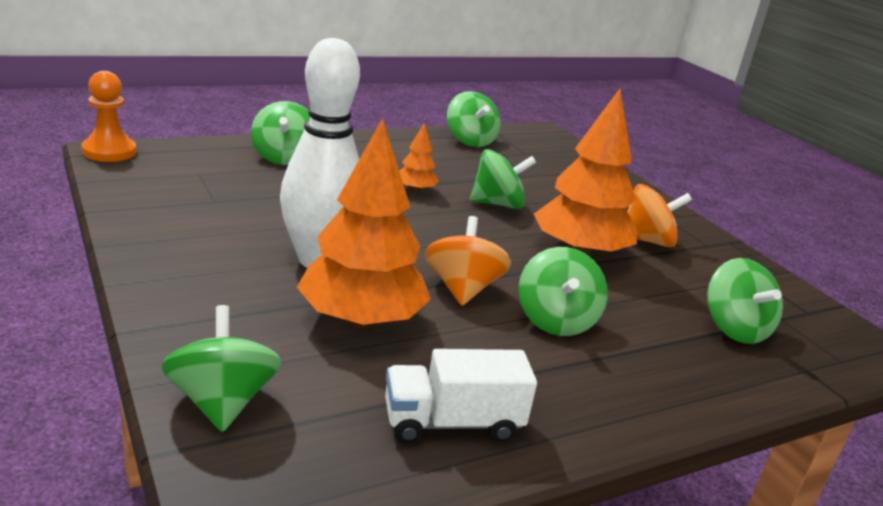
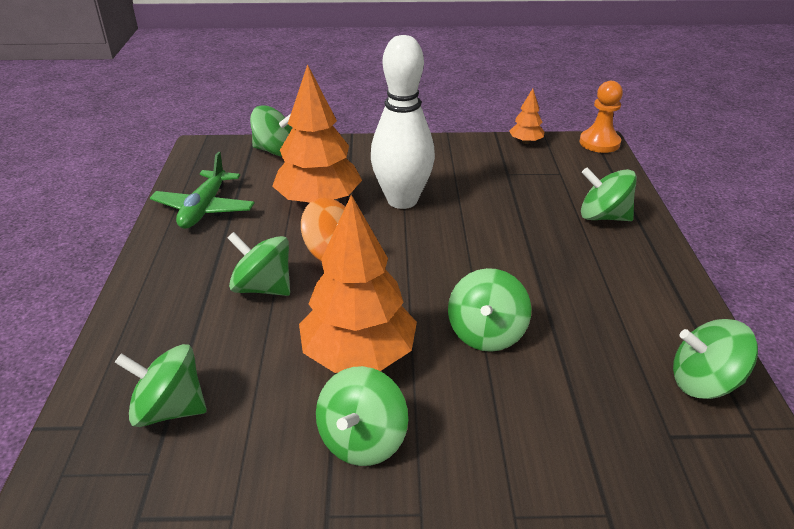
camera: 120 degrees right, 10 degrees up
white truck [385,349,537,443] -> green plane [150,152,255,229]
orange tree [399,123,439,193] -> orange tree moved to [509,88,544,144]
orange spinning top [627,184,692,247] -> green spinning top [316,366,408,466]

